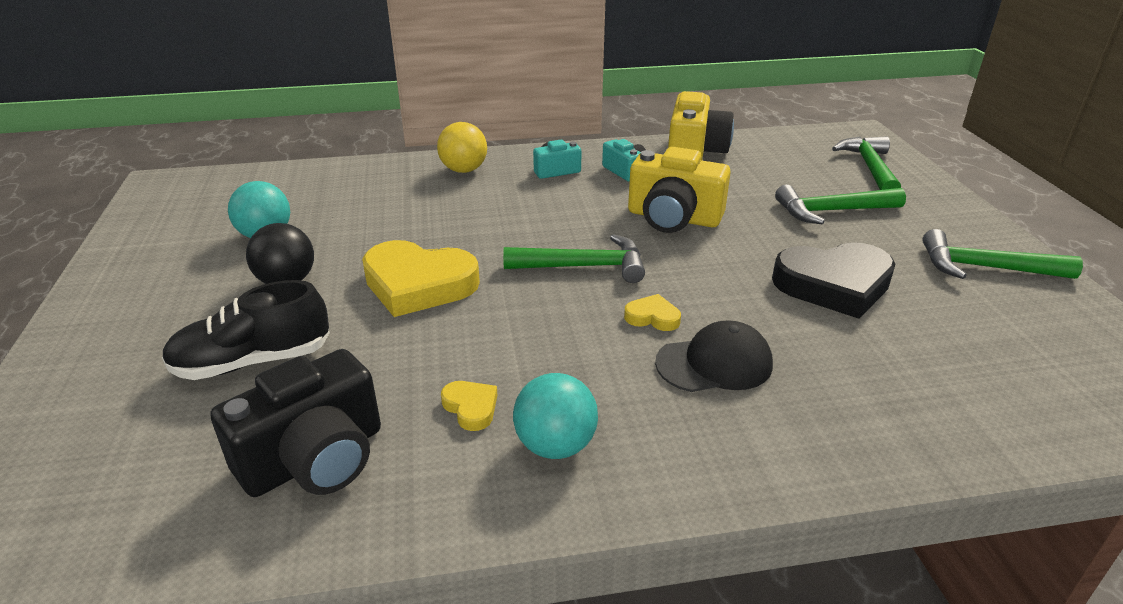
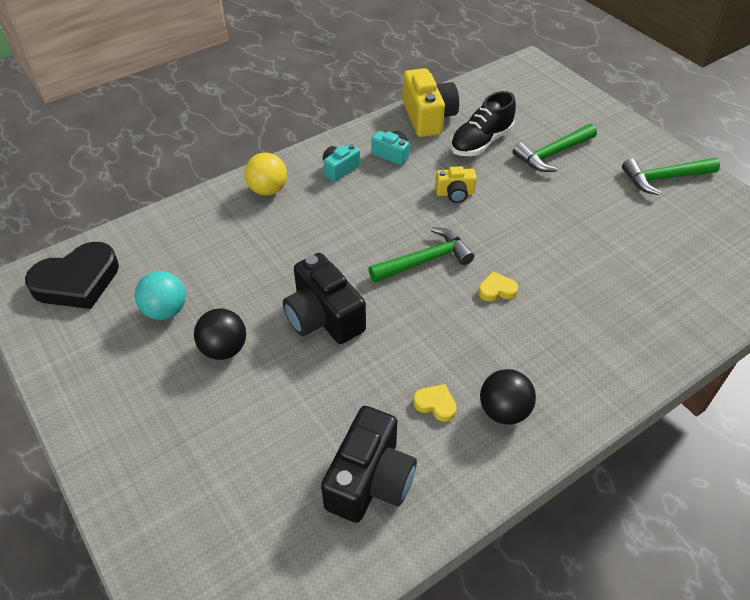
camera: 25 degrees left, 15 degrees up
black shoe [162,280,330,380] -> black shoe moved to [450,91,516,156]
yellow heart [362,240,480,317] -> black camera [283,253,366,344]
turquoise ball [513,373,598,459] -> black ball [480,369,536,425]
yellow camera [628,147,731,233] -> yellow camera [435,166,477,203], size x0.54
black cap [655,321,773,392] -> none
black heart [772,242,895,319] -> black heart moved to [25,242,119,309]
green hammer [832,136,901,190] -> none

